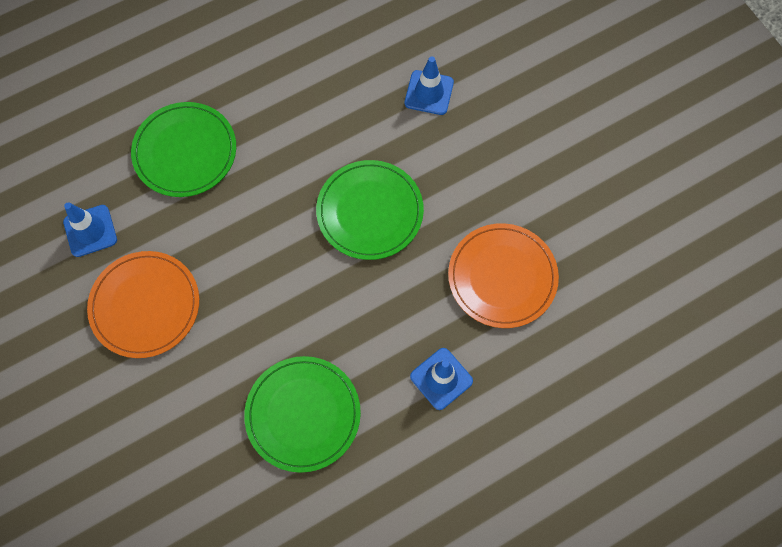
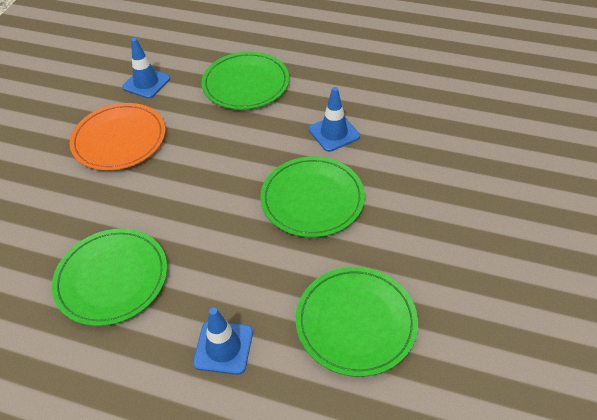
camera: 50 degrees right, 20 degrees down
blue traffic cone [405,56,454,115] -> blue traffic cone moved to [309,87,360,152]
orange plate [448,223,559,328] -> green plate [296,267,418,377]

